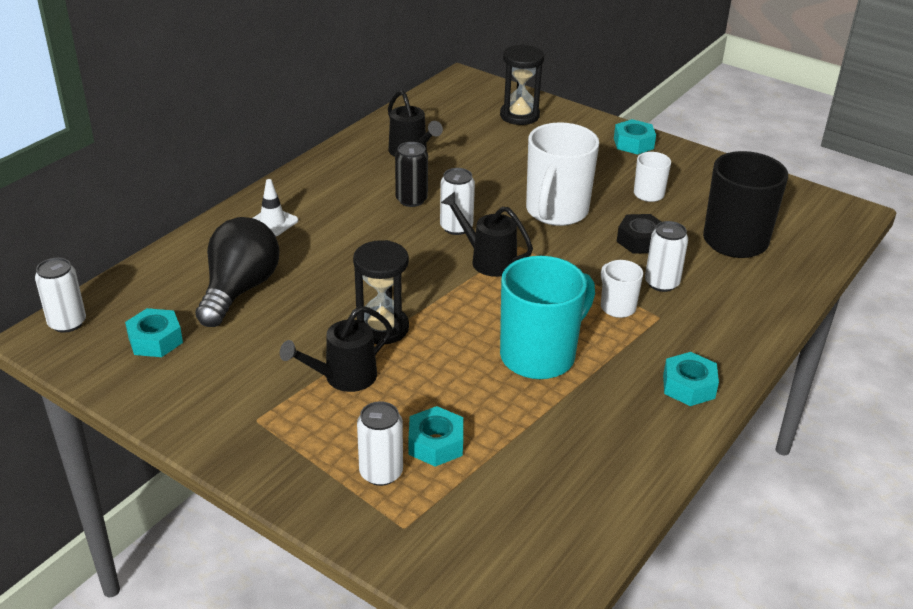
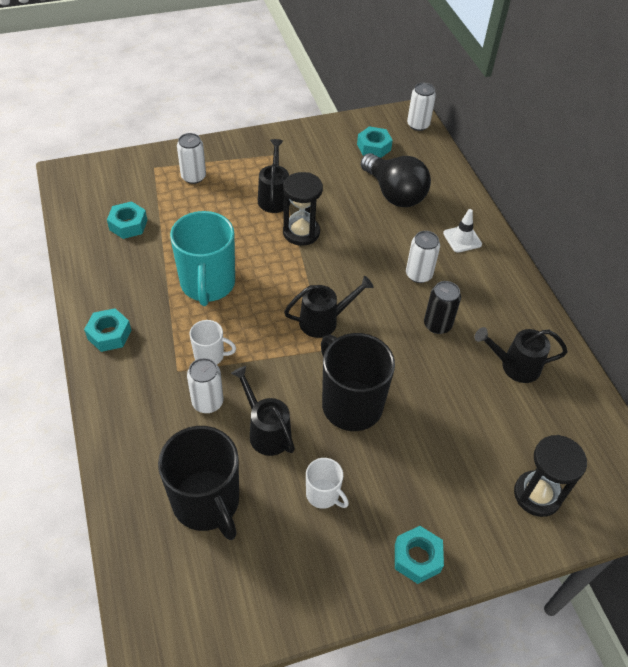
camera: 125 degrees right, 15 degrees up
turquoise nut [409,406,463,467] -> turquoise nut moved to [107,201,147,239]
white can [440,168,475,235] -> white can moved to [406,231,440,283]
white mug [526,122,599,226] -> black mug [321,333,395,431]
black nut [617,214,661,254] -> black watering can [231,366,295,456]

